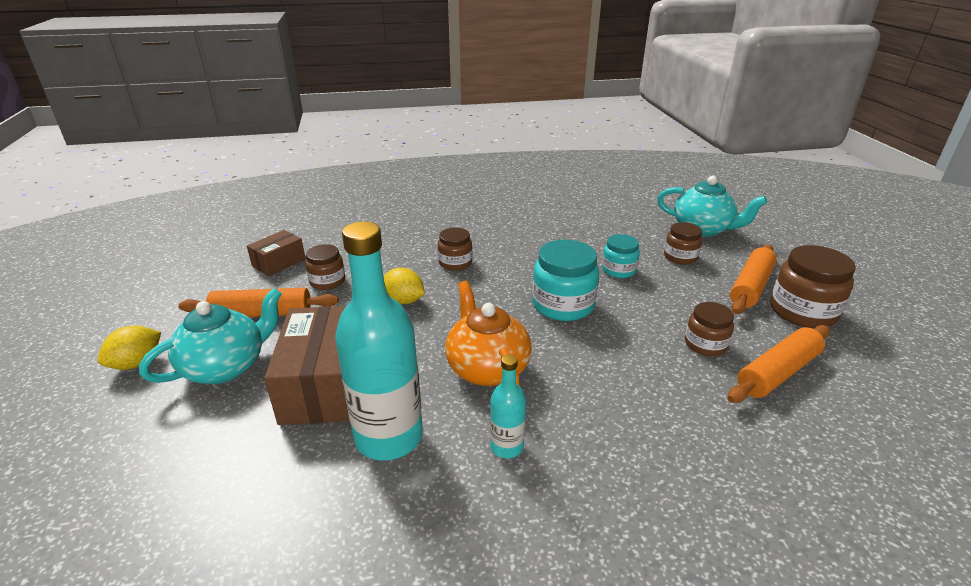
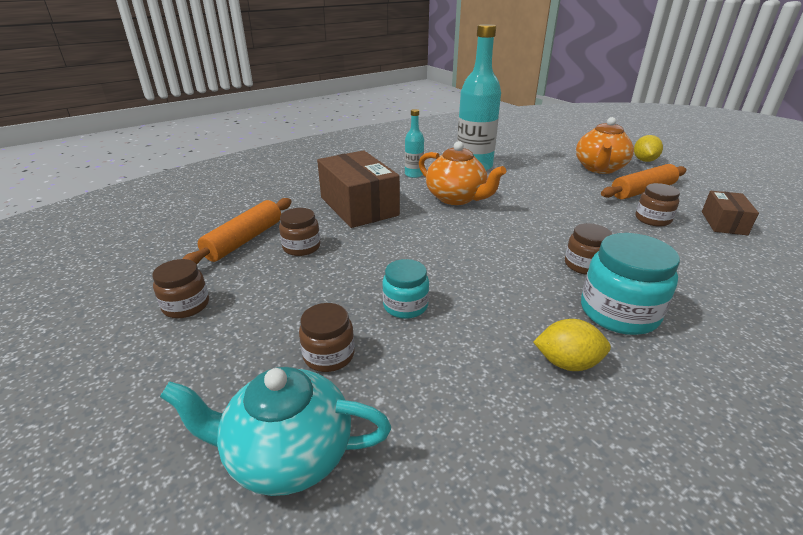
camera: 155 degrees right, 0 degrees up
turquoise teapot [139,288,282,384] -> orange teapot [576,117,634,174]
brown box [264,306,350,425] -> brown box moved to [317,150,400,228]
yellow lemon [383,268,425,304] -> yellow lemon moved to [533,319,611,371]
turquoise jar [532,240,599,321] -> turquoise jar moved to [581,233,680,335]
orange rolling pin [730,244,777,314] -> none
brown jar [770,245,856,328] -> brown jar [152,259,209,318], size x0.60

